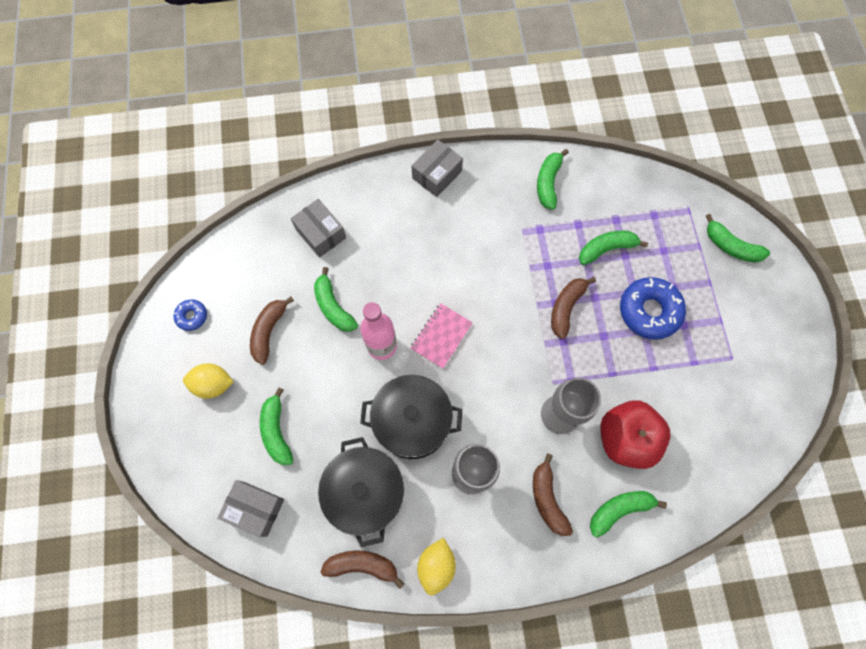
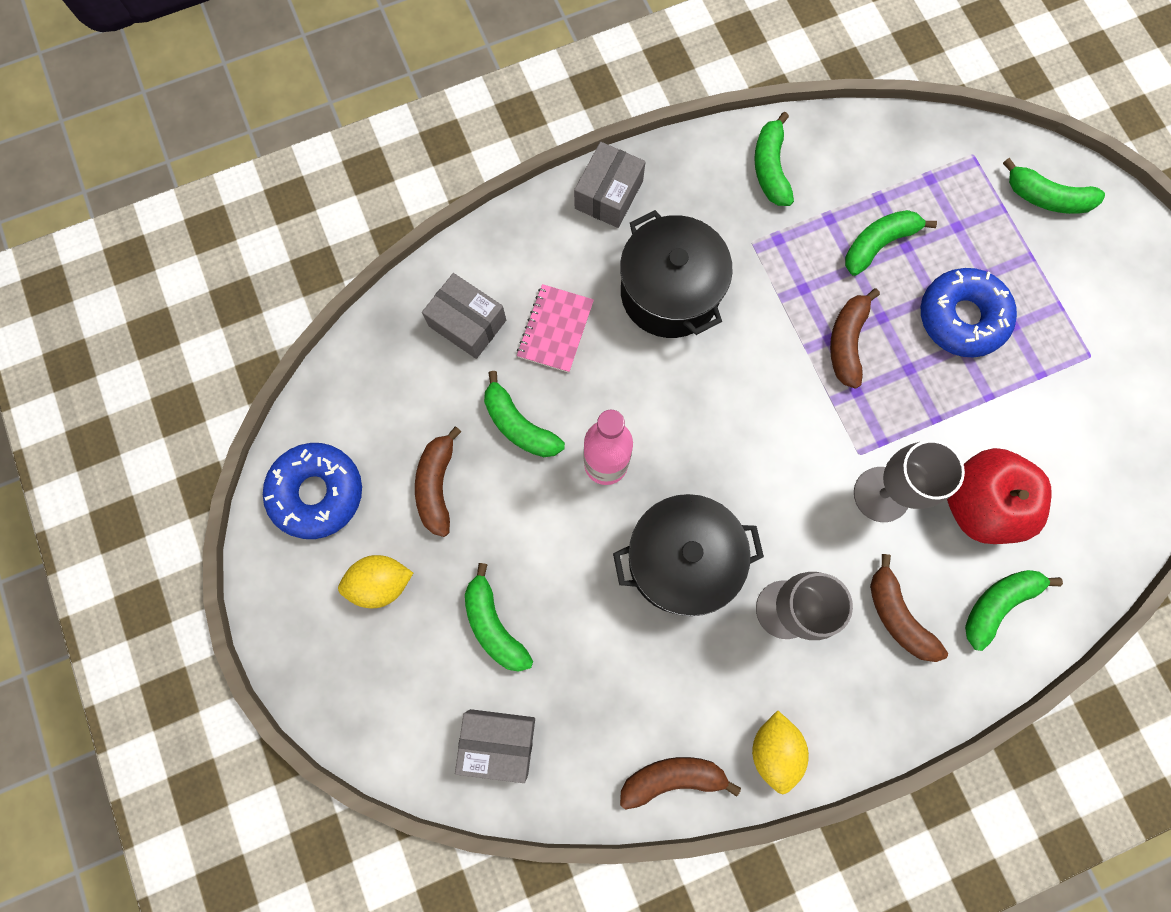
camera: 15 degrees left, 5 degrees up
blue donut [174,299,207,331] -> blue donut [263,443,362,539], size x1.97
black pot [318,437,404,547] -> black pot moved to [620,210,733,338]
pink notebook [411,303,473,369] -> pink notebook moved to [517,284,594,373]

